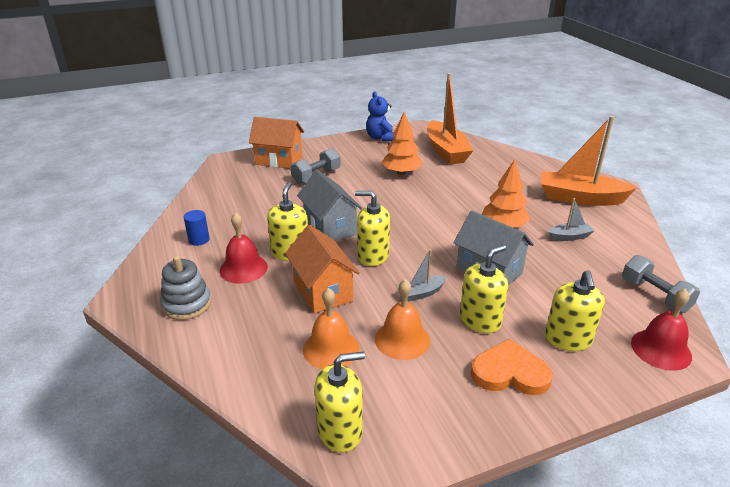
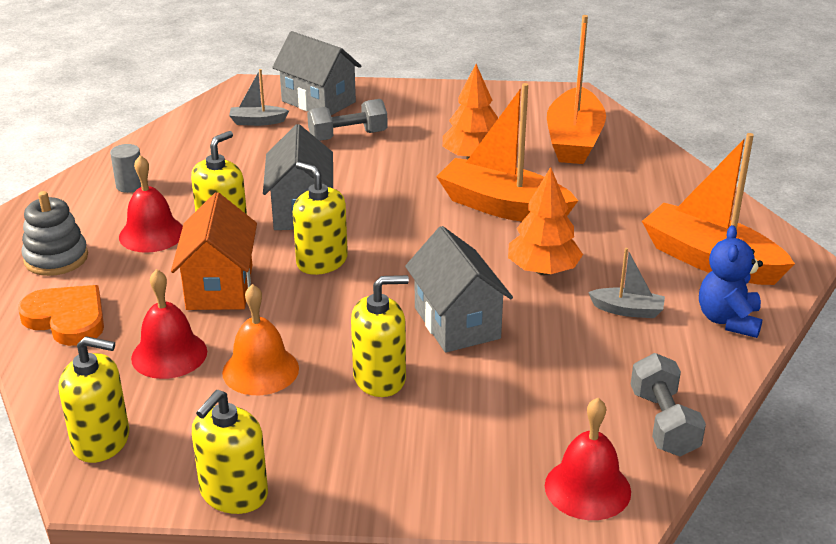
camera: 25 degrees right, 0 degrees up
blue cylinder [184,210,210,246] -> grey cylinder [110,144,141,193]
orange house [249,117,304,169] -> grey house [272,31,361,115]
orange bell [303,288,359,369] -> red bell [131,269,207,379]
blue teddy bear [366,92,394,141] -> blue teddy bear moved to [699,225,763,338]
grey boat [398,249,447,302] -> grey boat moved to [229,69,289,126]
orange heart [471,339,553,395] -> orange heart moved to [18,285,104,346]
yellow soap dispenser [545,270,605,351] -> yellow soap dispenser moved to [192,390,268,514]
none -> orange boat [436,83,578,221]

